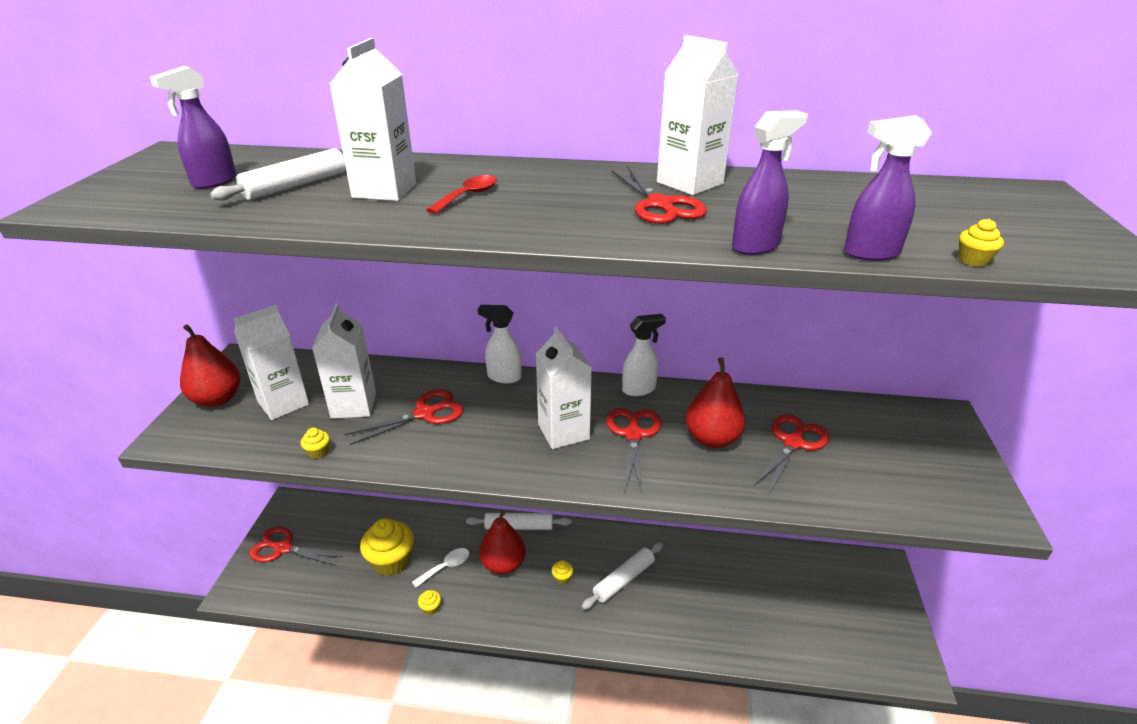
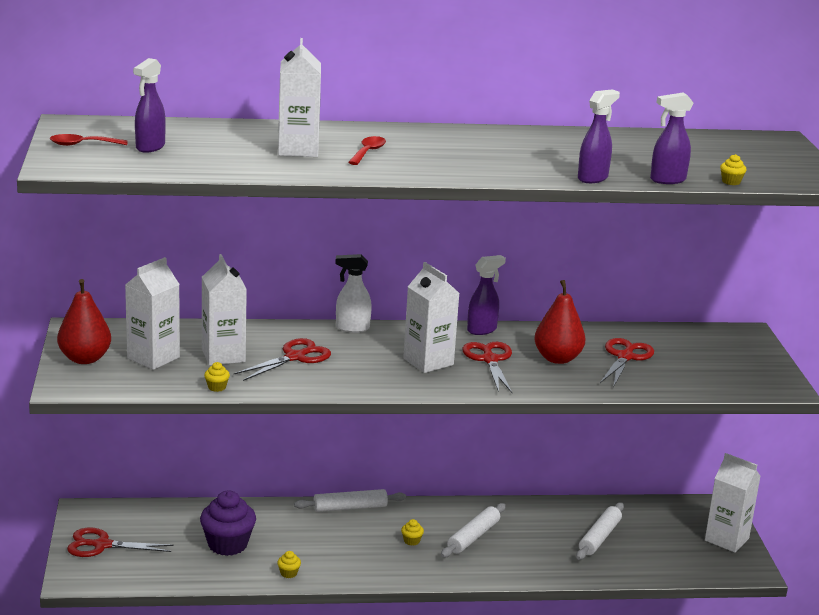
camera: 15 degrees left, 10 degrees down
white rolling pin [210,148,346,201] -> white rolling pin moved to [576,502,624,560]
yellow cupcake [360,518,414,576] -> purple cupcake [200,490,256,556]
white spoon [412,548,469,588] -> none
red pear [479,511,526,574] -> none
red scissors [611,166,707,224] -> none
white spray bottle [622,314,666,396] -> purple spray bottle [467,255,506,335]
white carton [657,35,739,195] -> white carton moved to [705,453,761,553]
none -> red spoon [50,134,128,146]

